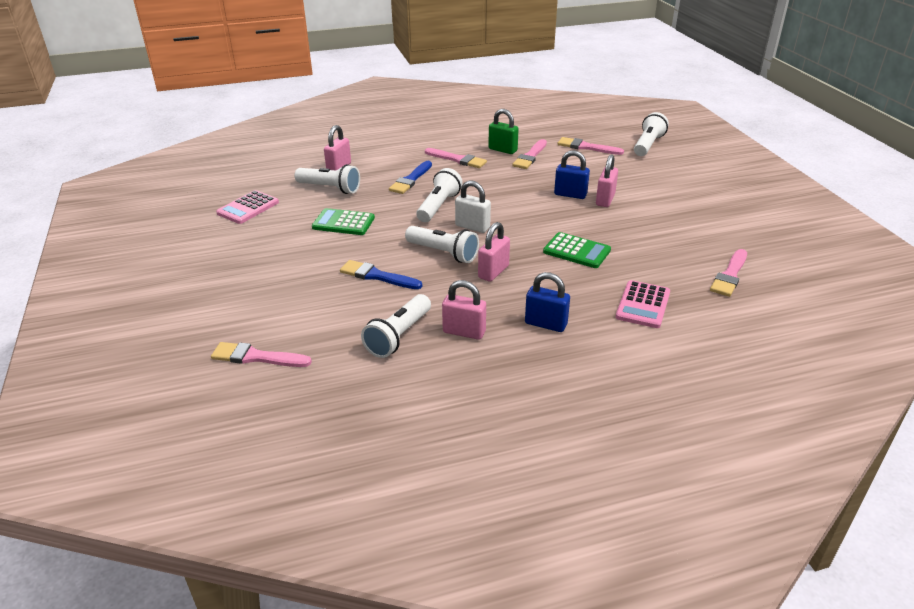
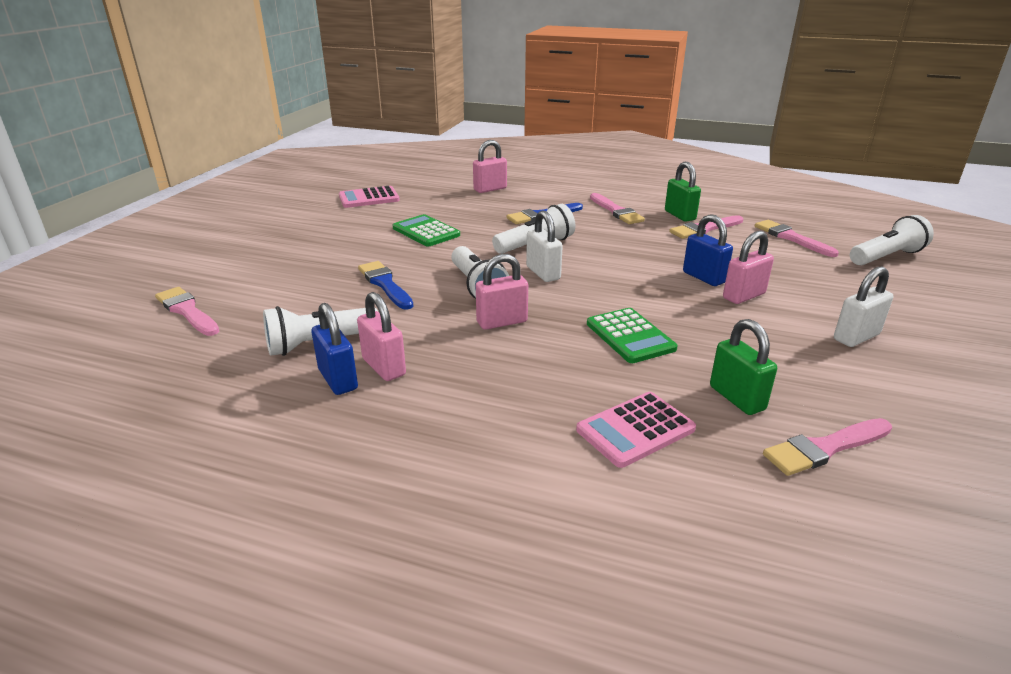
camera: 35 degrees right, 5 degrees down
white flashlight [294,164,360,194] -> none
blue padlock [525,272,570,332] -> blue padlock moved to [311,303,358,395]
none -> green padlock [710,319,777,415]
none -> white padlock [834,267,893,347]

